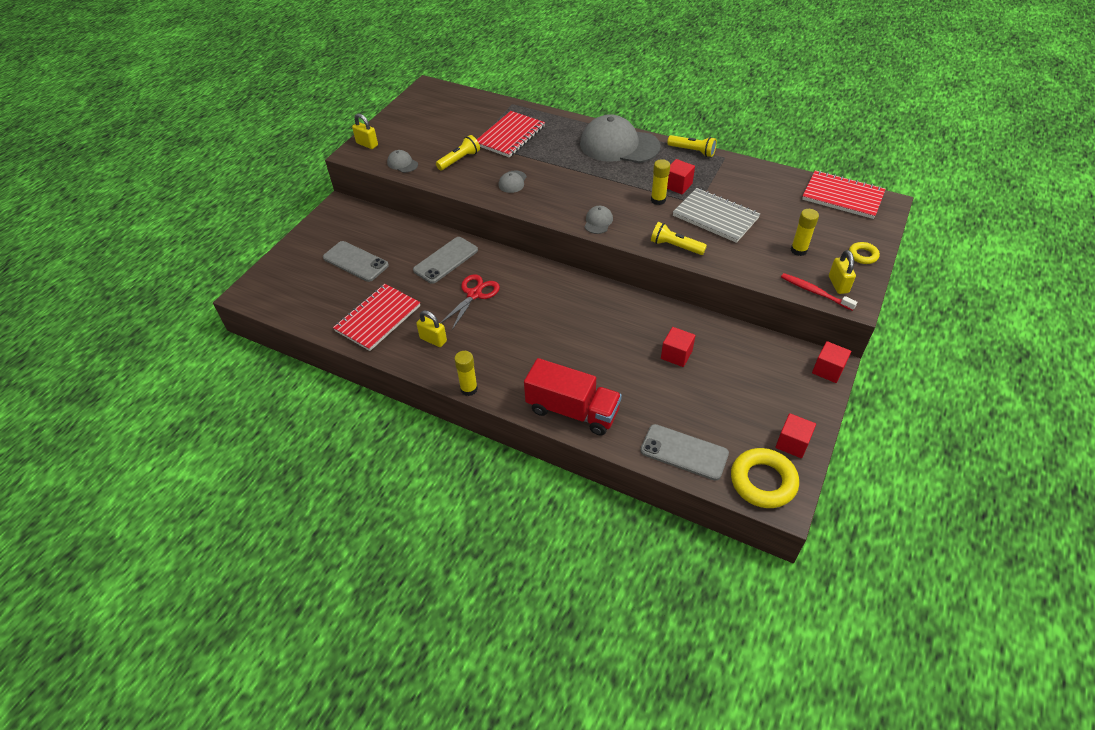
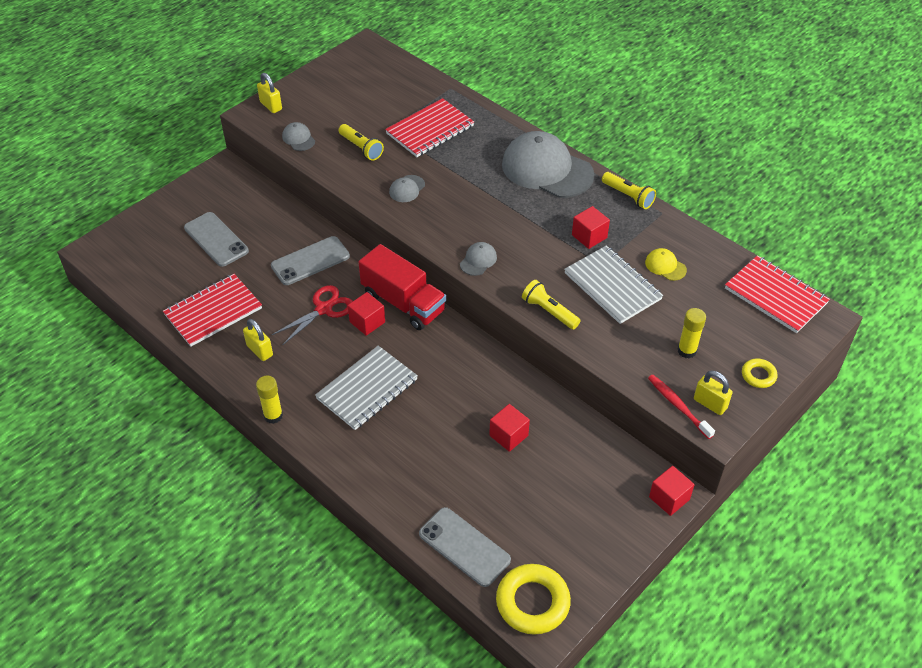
camera: 15 degrees right, 0 degrees up
yellow flashlight [436,135,480,170] -> yellow flashlight turned 75 degrees clockwise [339,124,384,161]
red truck [524,358,622,435] -> red truck moved to [358,244,446,330]
yellow glue stick [651,159,670,205] -> none
red cube [775,413,816,458] -> red cube moved to [348,292,385,336]
yellow padlock [829,250,856,294] -> yellow padlock turned 60 degrees counterclockwise [694,371,733,415]
none -> grey notebook [315,346,418,430]
none -> yellow cap [645,248,687,281]

